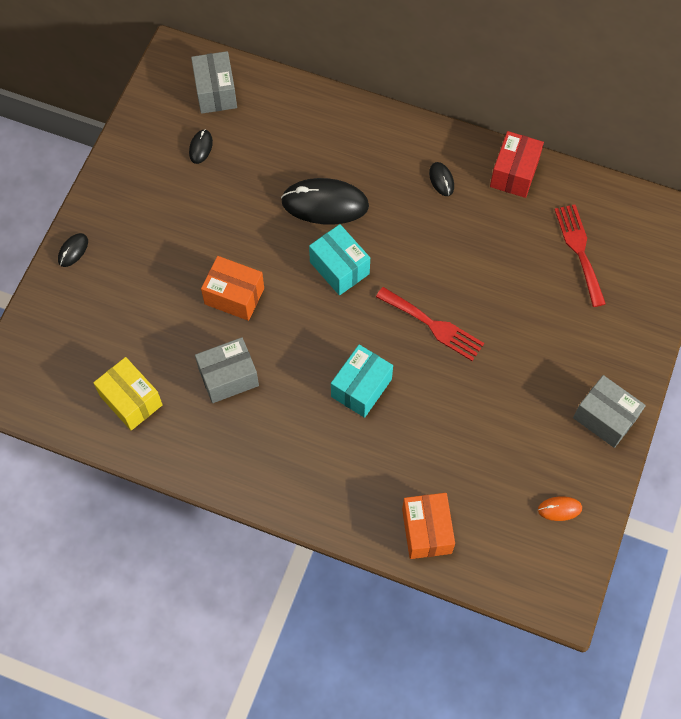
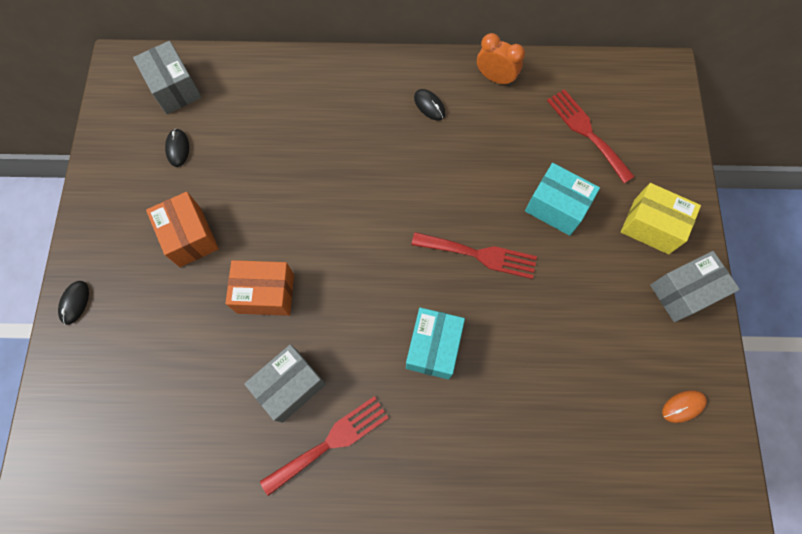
camera: 20 degrees left, 5 degrees up
yellow box [93,357,163,431] -> yellow box moved to [621,183,701,254]
black mouse [281,178,369,225] -> none
turquoise box [309,224,370,295] -> turquoise box moved to [525,163,600,236]
orange box [402,493,455,559] -> orange box moved to [146,192,219,267]
red box [490,131,544,198] -> orange clock [477,33,525,86]
grey box [573,375,646,448] -> grey box turned 45 degrees counterclockwise [650,251,740,322]
none -> red fork [260,396,389,496]

